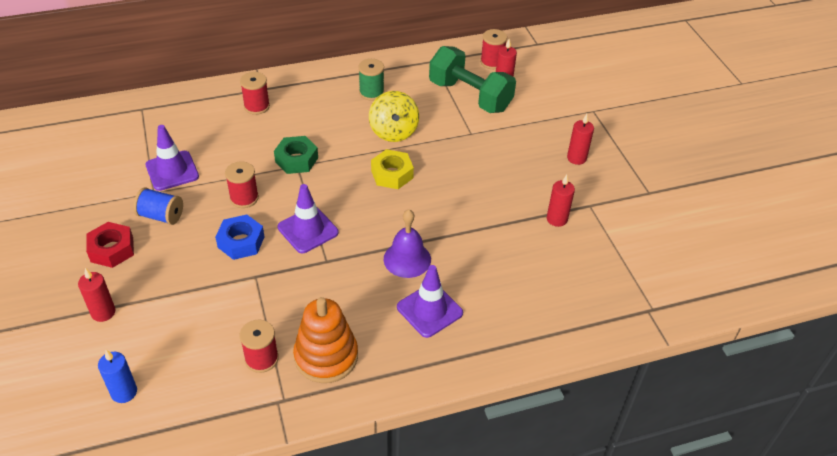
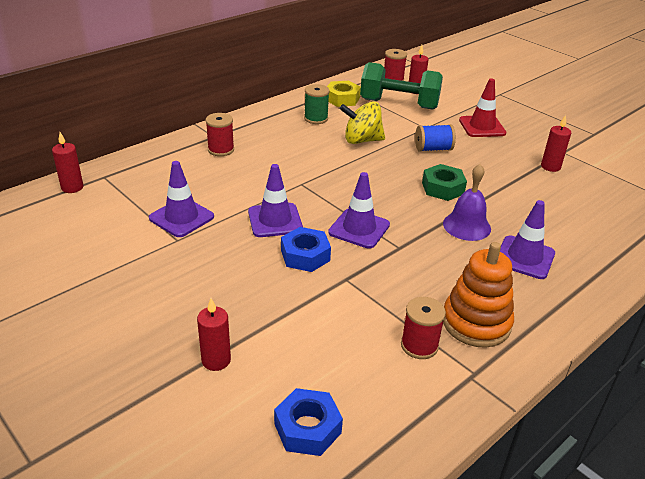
camera: 25 degrees left, 10 degrees down
red nut [86,222,134,268] -> none
blue candle [98,350,137,403] -> blue nut [274,388,343,456]
blue spool [133,187,183,225] -> blue spool moved to [415,124,456,152]
red spool [225,161,259,208] -> purple traffic cone [248,164,303,237]
green nut [274,136,318,174] -> green nut moved to [422,164,467,201]
yellow spinning top [369,91,419,142] -> yellow spinning top turned 120 degrees clockwise [339,102,385,144]
yellow nut [371,149,414,189] -> yellow nut moved to [327,81,361,107]
red candle [567,114,594,165] -> red candle moved to [52,132,84,193]
none -> red traffic cone [459,78,507,137]

